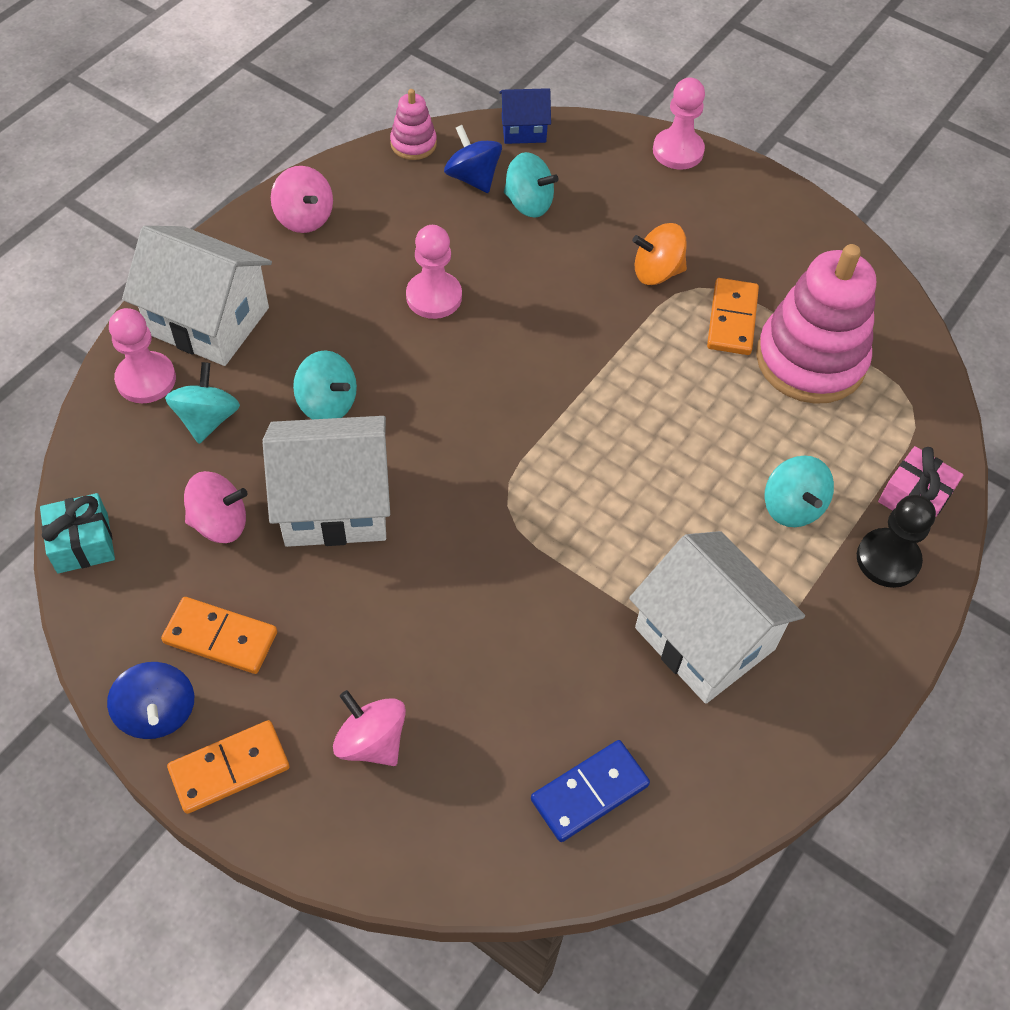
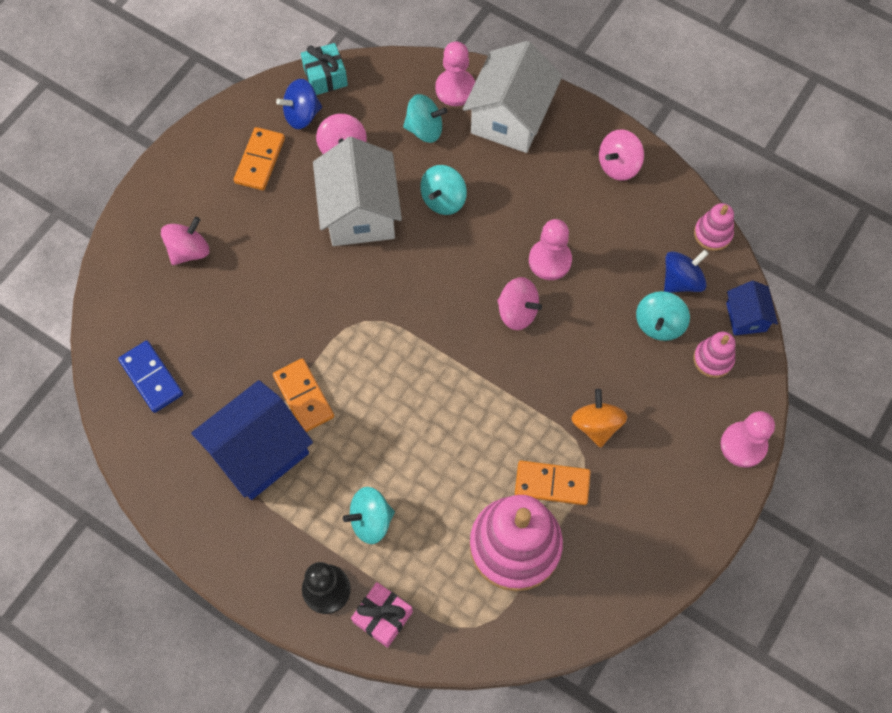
camera: 90 degrees right, 10 degrees up
blue spinning top [107,662,194,739] -> blue spinning top moved to [276,79,322,129]
orange domino [167,720,290,814] -> orange domino moved to [273,358,334,432]
white house [629,531,805,704] -> blue house [191,380,313,500]
none -> pink spinning top [497,277,542,330]
none -> pink stacking toy [693,332,735,378]

